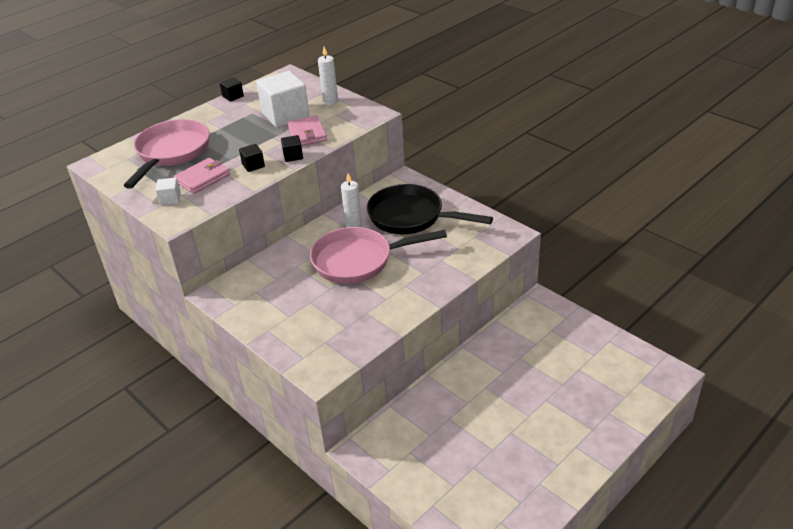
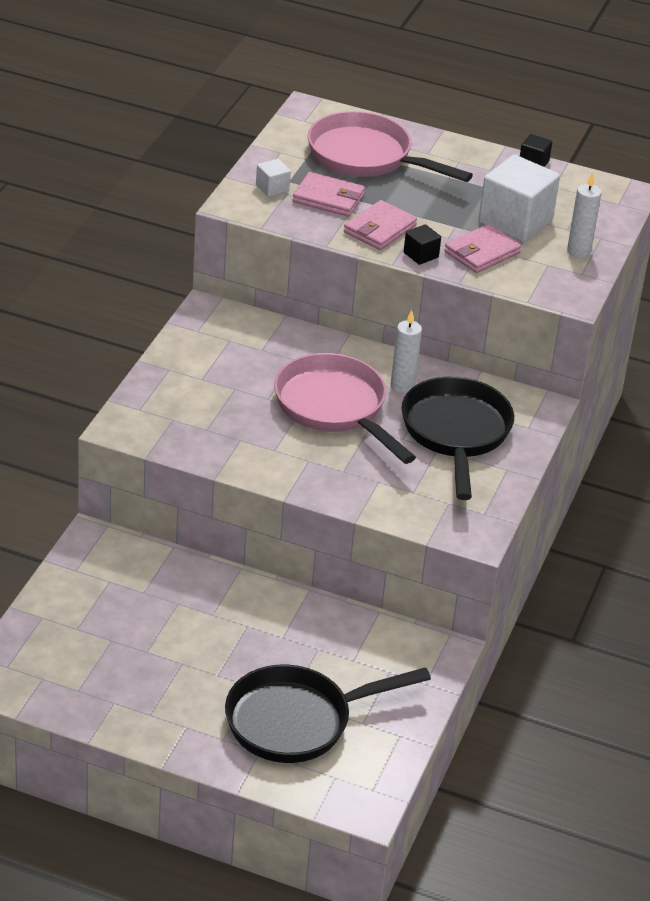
camera: 60 degrees right, 0 degrees up
pink pan [123,119,210,189] -> pink pan turned 135 degrees counterclockwise [308,111,473,182]
black cube [239,144,265,172] -> pink wallet [344,200,417,250]
none -> black pan [225,665,431,763]

